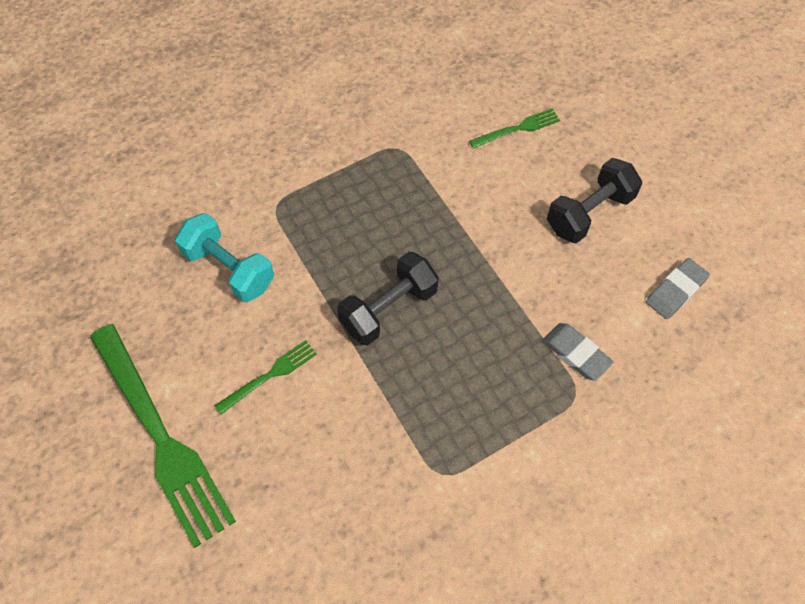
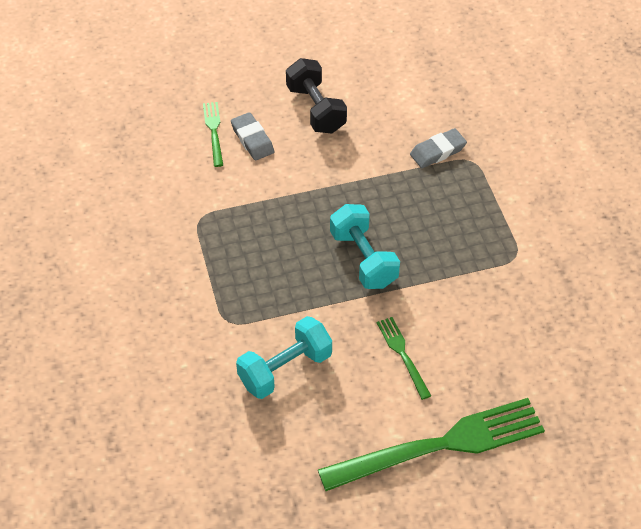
camera: 75 degrees left, 10 degrees down
black dumbbell [337,252,439,345] -> turquoise dumbbell [330,204,400,289]
grey eraser [646,258,710,319] -> grey eraser moved to [231,112,274,160]

